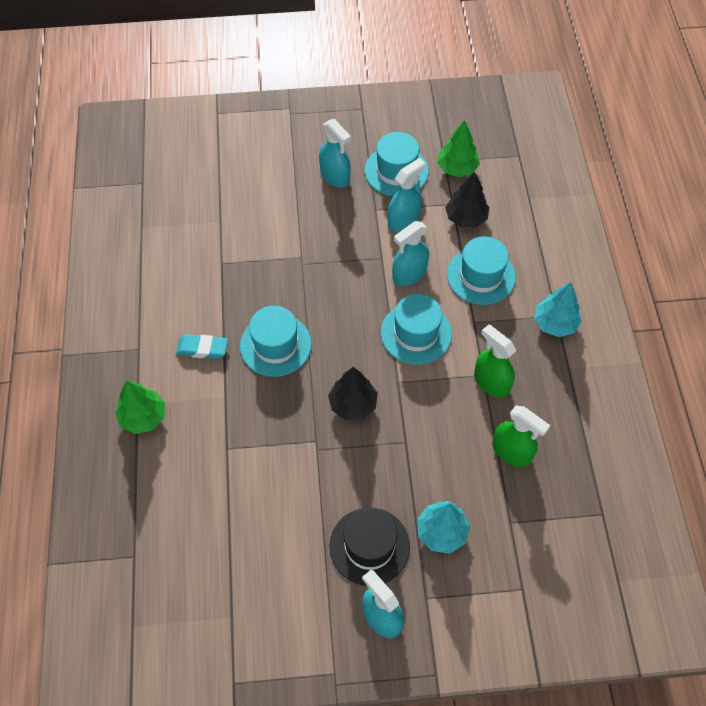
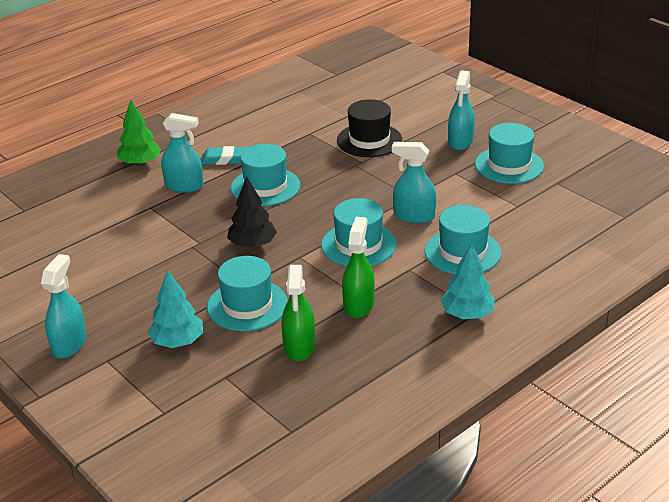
camera: 55 degrees right, 25 degrees down
turquoise eraser [176,334,228,359] -> turquoise eraser turned 60 degrees counterclockwise [201,146,248,165]
black hat [330,507,410,586] -> black hat moved to [337,99,402,157]
turquoise spray bottle [388,158,425,232] -> turquoise spray bottle moved to [161,113,204,193]
green tree [437,120,480,177] -> none
black tree [445,172,489,227] -> none
none -> turquoise hat [207,256,288,331]

